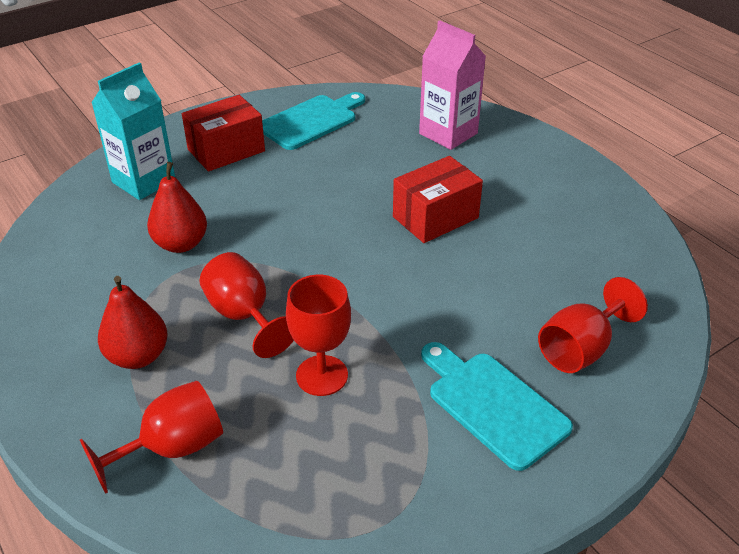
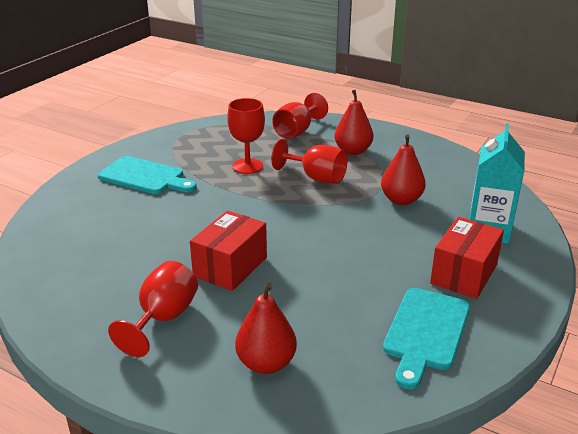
camera: 155 degrees right, 10 degrees down
pink carton [419,20,486,150] -> red pear [235,283,297,374]
red goblet [538,277,648,373] -> red goblet moved to [108,261,198,357]

